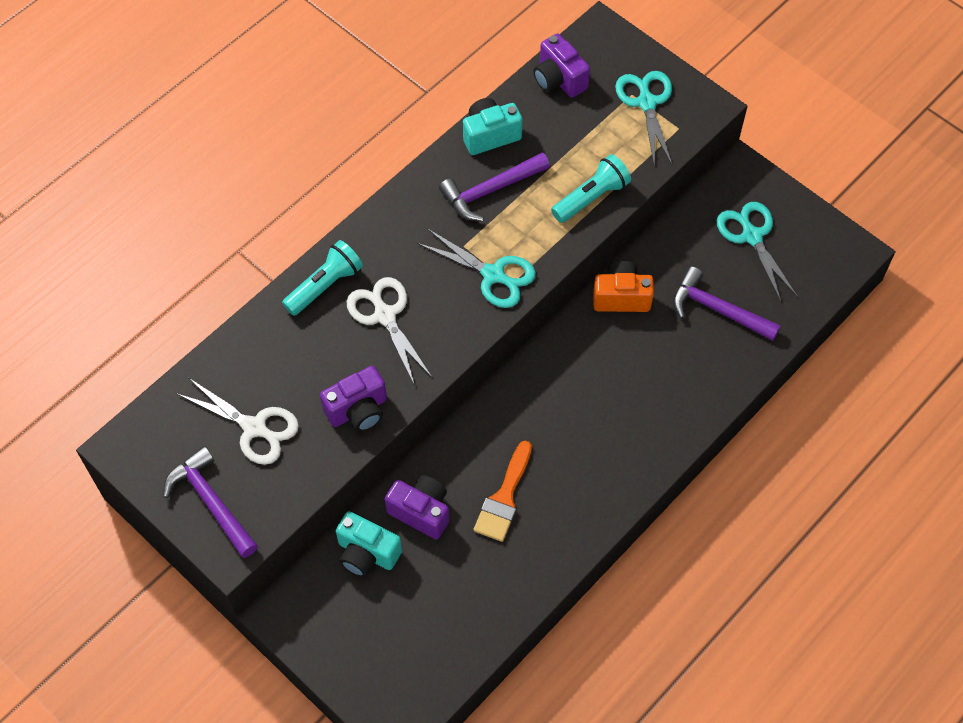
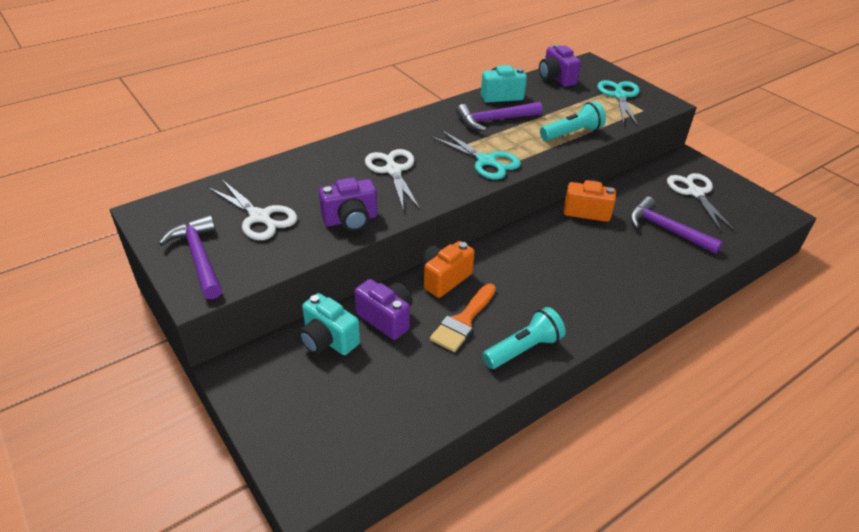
camera: 10 degrees right, 20 degrees down
turquoise flashlight [282,240,363,316] -> turquoise flashlight moved to [482,307,566,369]
turquoise scissors [717,202,797,301] -> white scissors [667,173,735,231]
none -> orange camera [420,241,475,298]

